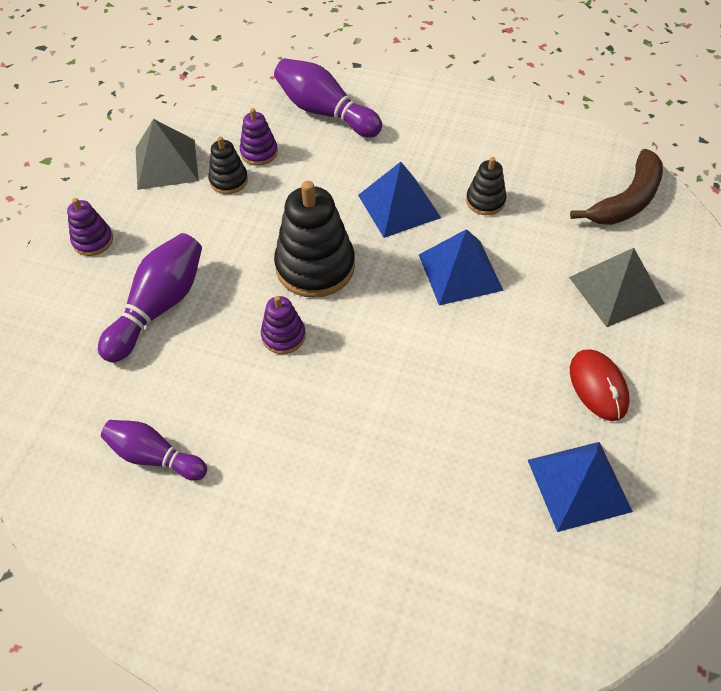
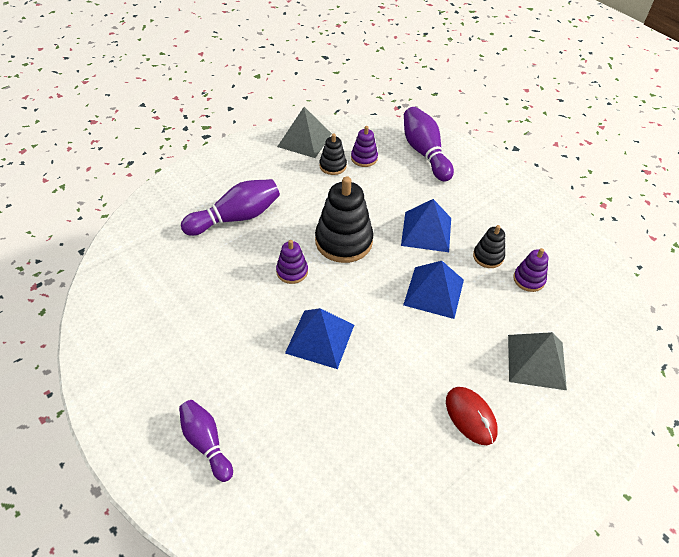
camera: 30 degrees right, 5 degrees down
purple stacking toy [67,198,113,256] -> purple stacking toy moved to [513,248,548,292]
purple bowling pin [101,420,207,481] -> purple bowling pin moved to [179,400,233,482]
blue pyramid [528,442,633,532] -> blue pyramid moved to [285,308,354,369]
brown banana [570,149,663,225] -> none
red mouse [570,349,630,421] -> red mouse turned 45 degrees counterclockwise [446,387,498,445]

